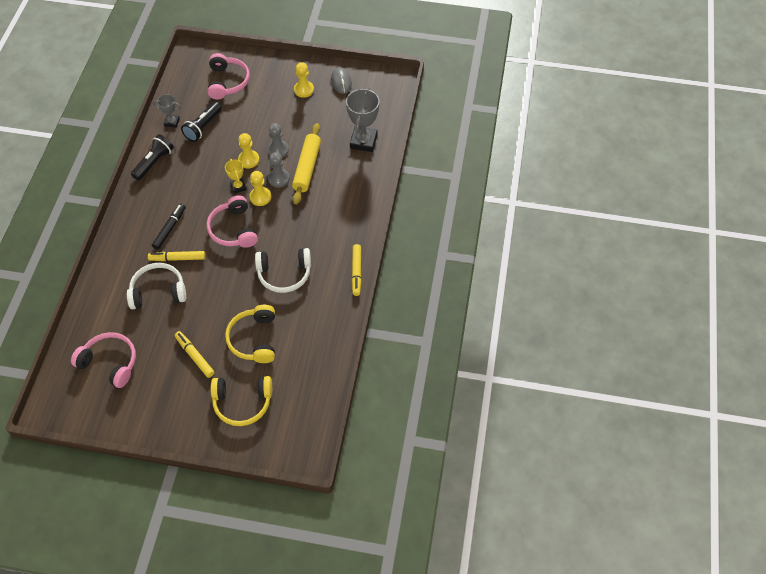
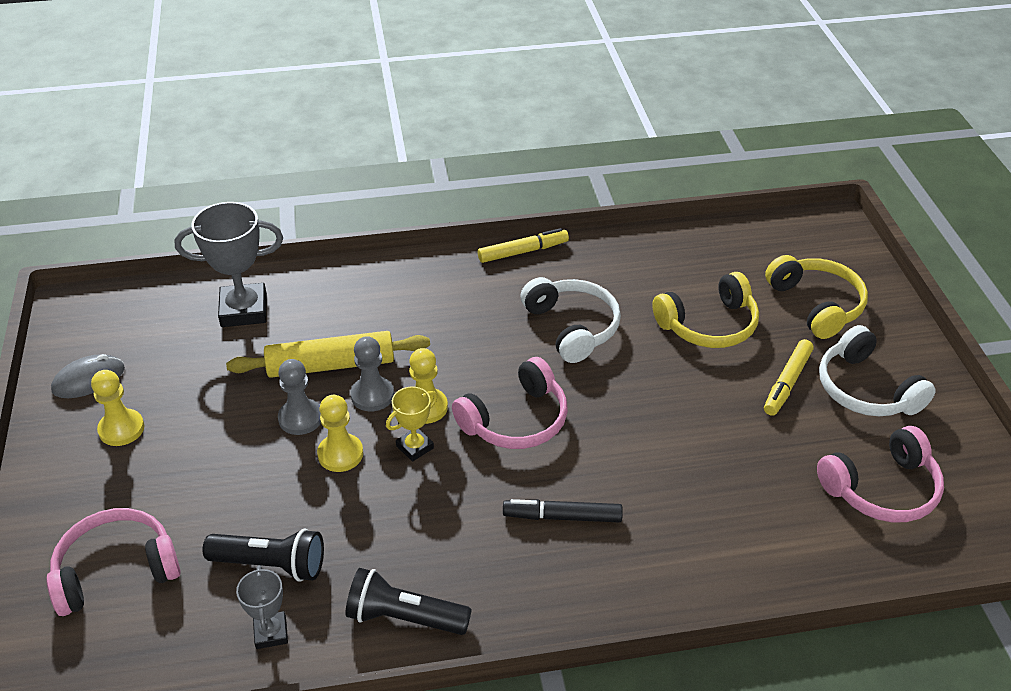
camera: 110 degrees left, 15 degrees down
pink headphones [71,332,136,388] -> pink headphones turned 120 degrees counterclockwise [817,426,944,522]
white headphones [127,263,186,309] -> white headphones moved to [819,325,936,416]
yellow marker [148,251,205,261] -> none

